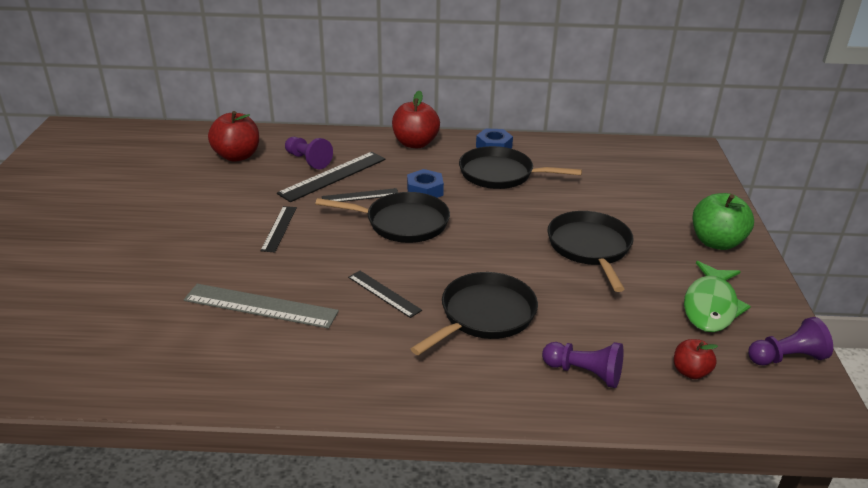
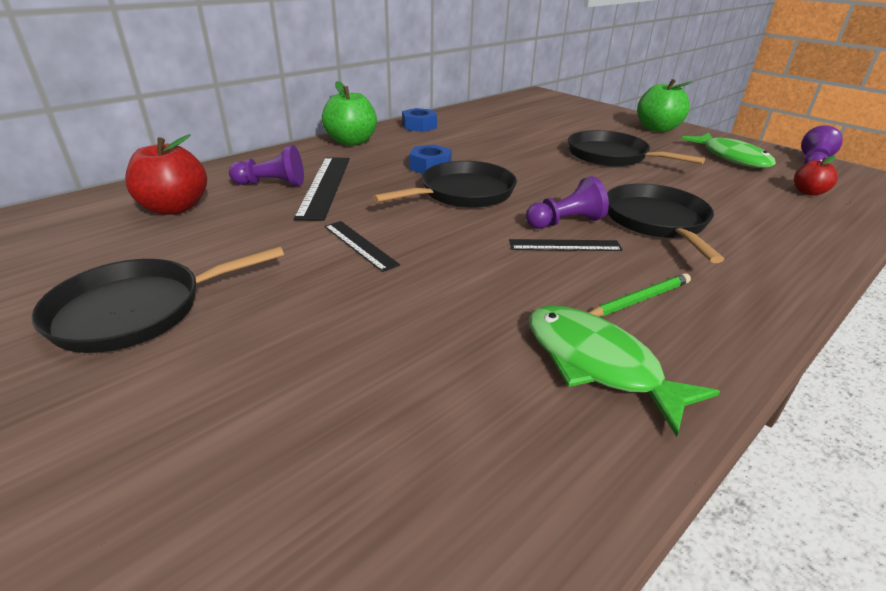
camera: 45 degrees left, 0 degrees up
grey ruler [184,284,339,329] -> none
black ruler [322,188,398,202] -> none
red apple [392,91,440,148] -> green apple [322,81,377,146]
black pan [459,146,582,189] -> black pan moved to [32,246,284,353]
purple pawn [542,342,624,388] -> purple pawn moved to [526,176,609,229]
none -> green fish [529,305,720,437]
none -> green pencil [588,273,691,317]

